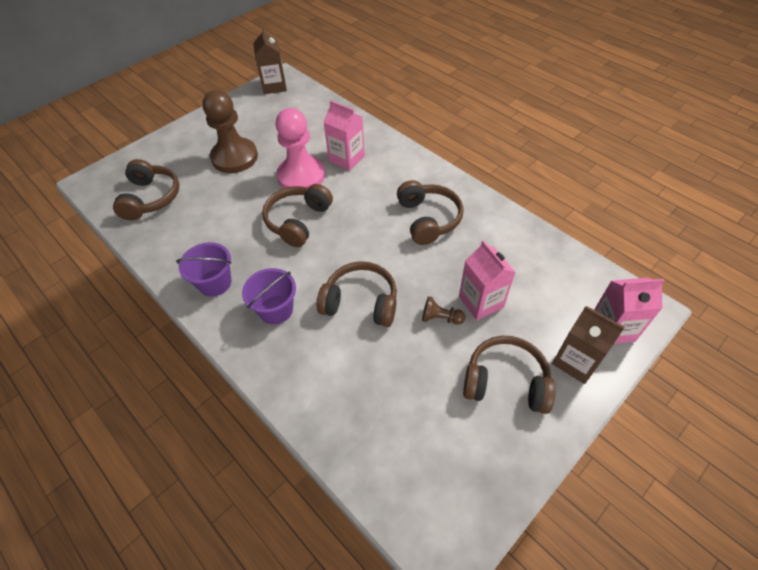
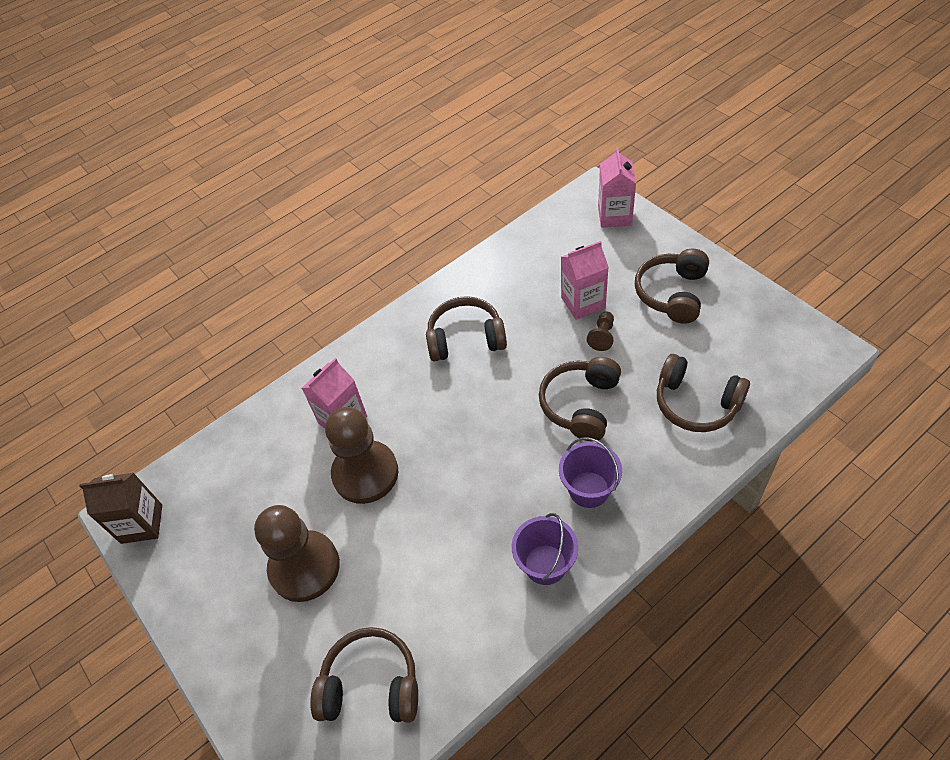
camera: 80 degrees left, 0 degrees up
brown headphones [262,184,333,247] -> brown headphones moved to [657,354,750,432]
pink pawn [276,108,325,189] -> brown pawn [325,407,398,504]
brown carton [552,306,625,384] -> none

